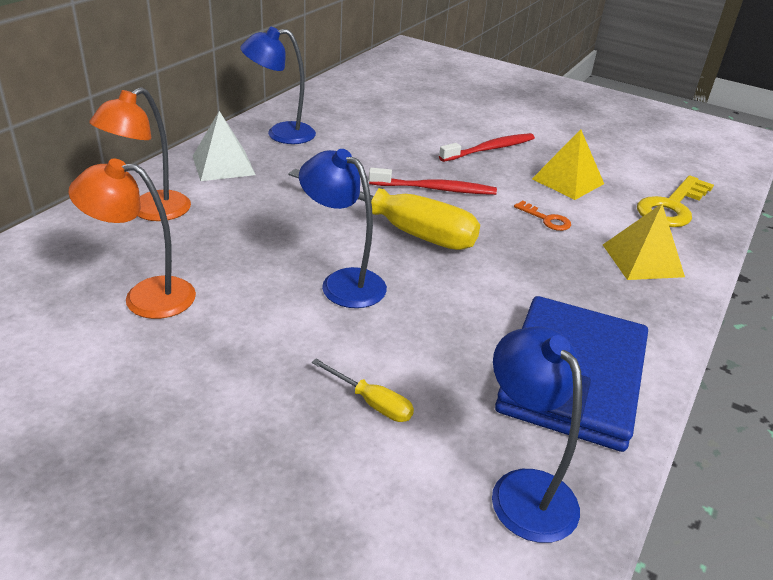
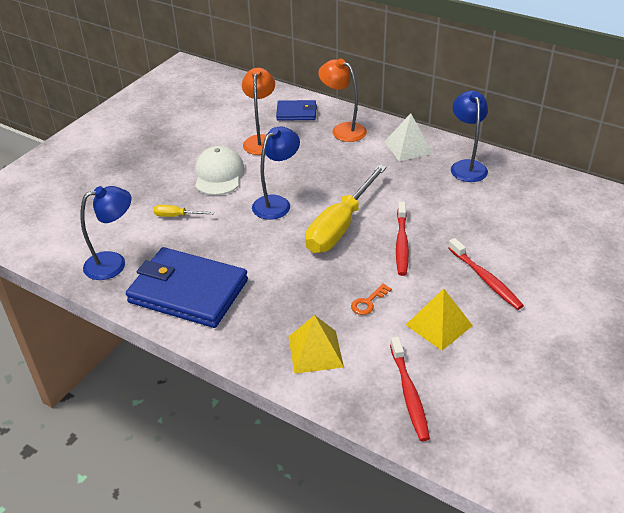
camera: 95 degrees right, 5 degrees up
yellow screwdriver [312,359,414,422] -> yellow screwdriver turned 60 degrees clockwise [153,205,214,217]
yellow key [637,175,714,227] -> red toothbrush [390,337,430,441]
none -> white cap [195,146,244,195]
none -> blue wallet [276,100,317,121]

